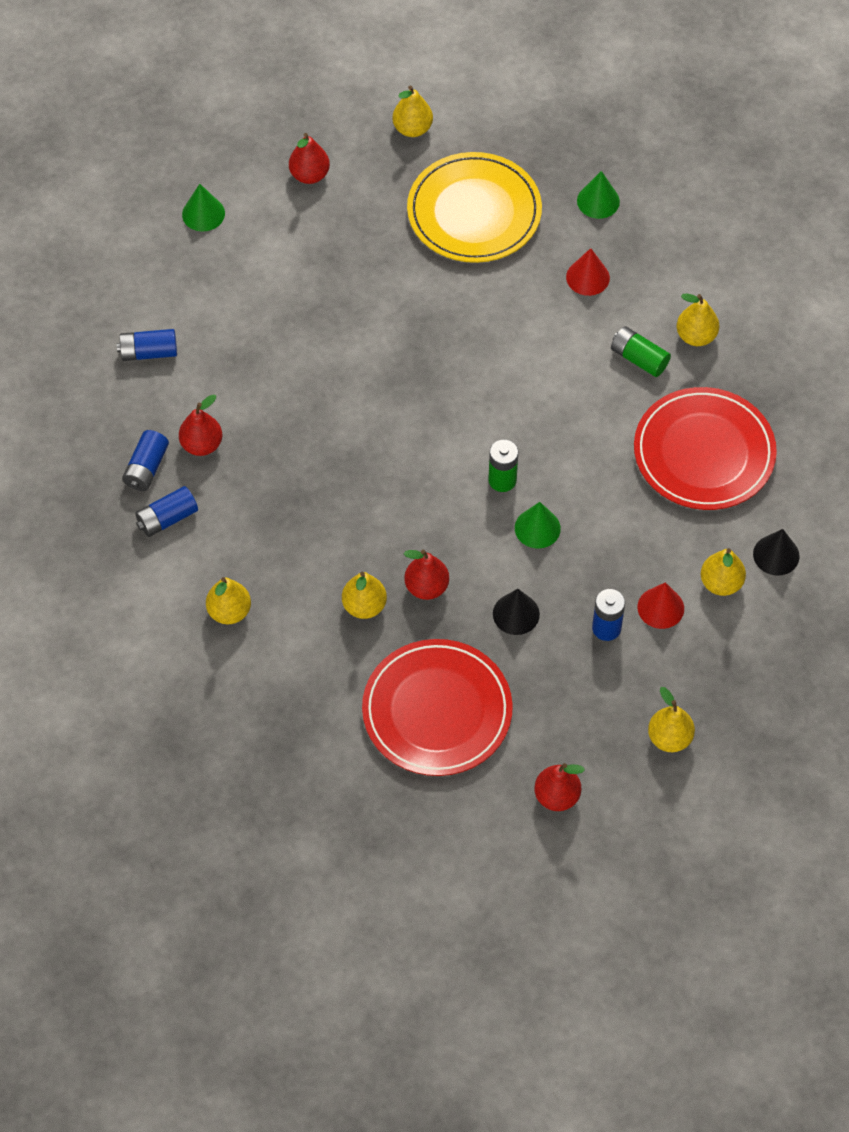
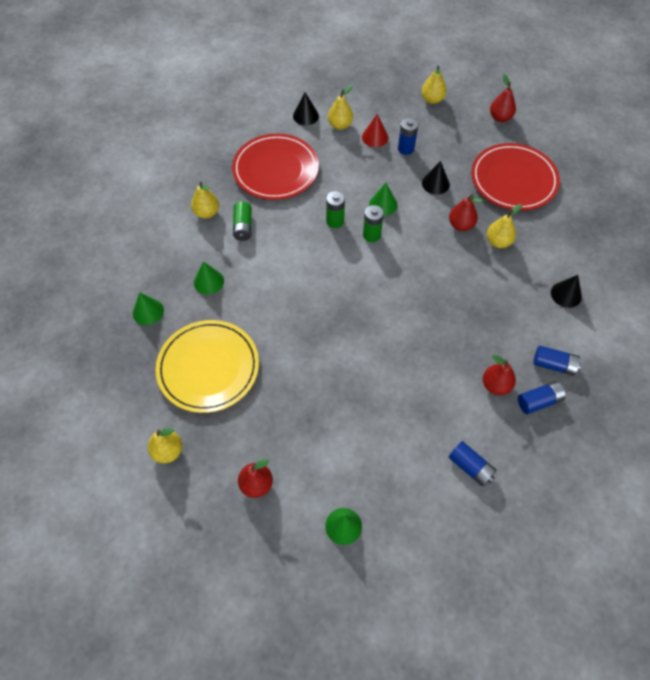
camera: 130 degrees left, 0 degrees up
yellow pear [206,577,251,624] -> black cone [551,275,582,308]
red cone [566,248,610,296] -> green cone [194,261,224,295]
none -> green battery [326,191,345,228]

